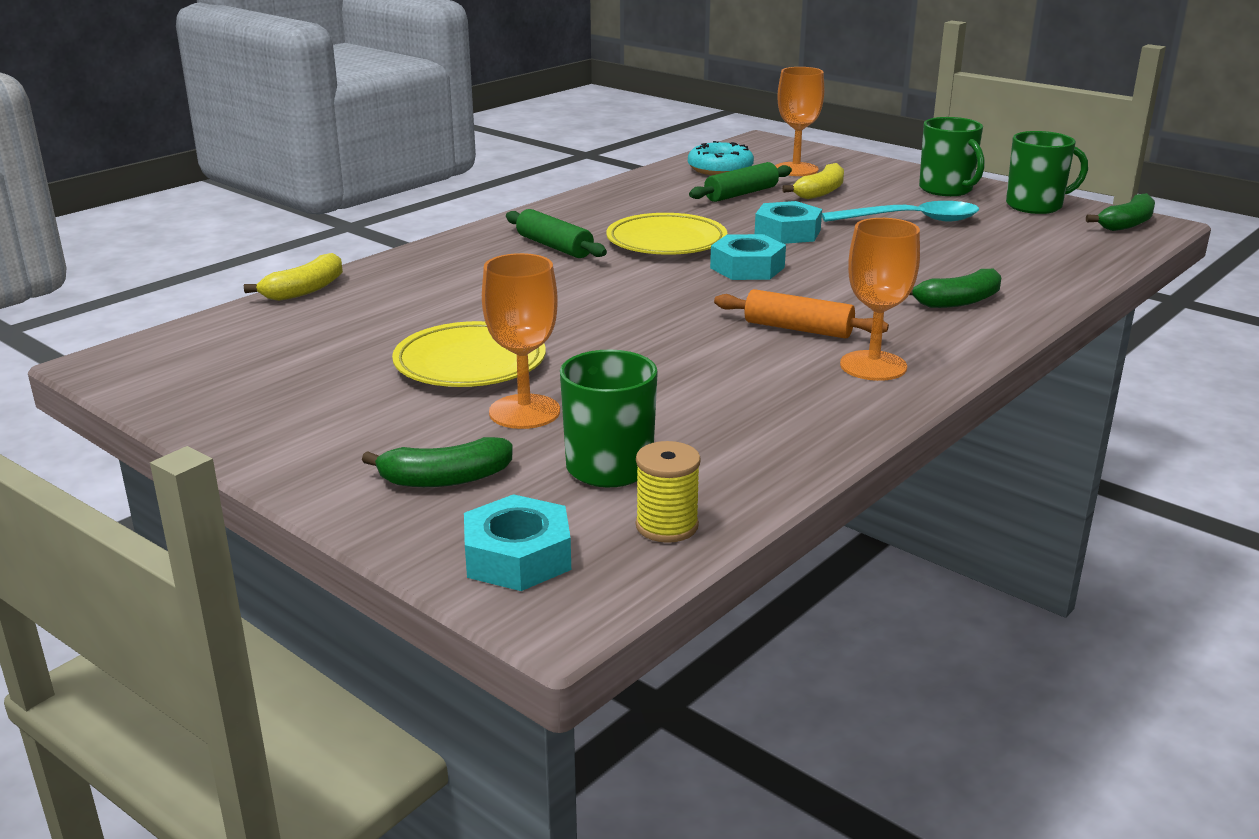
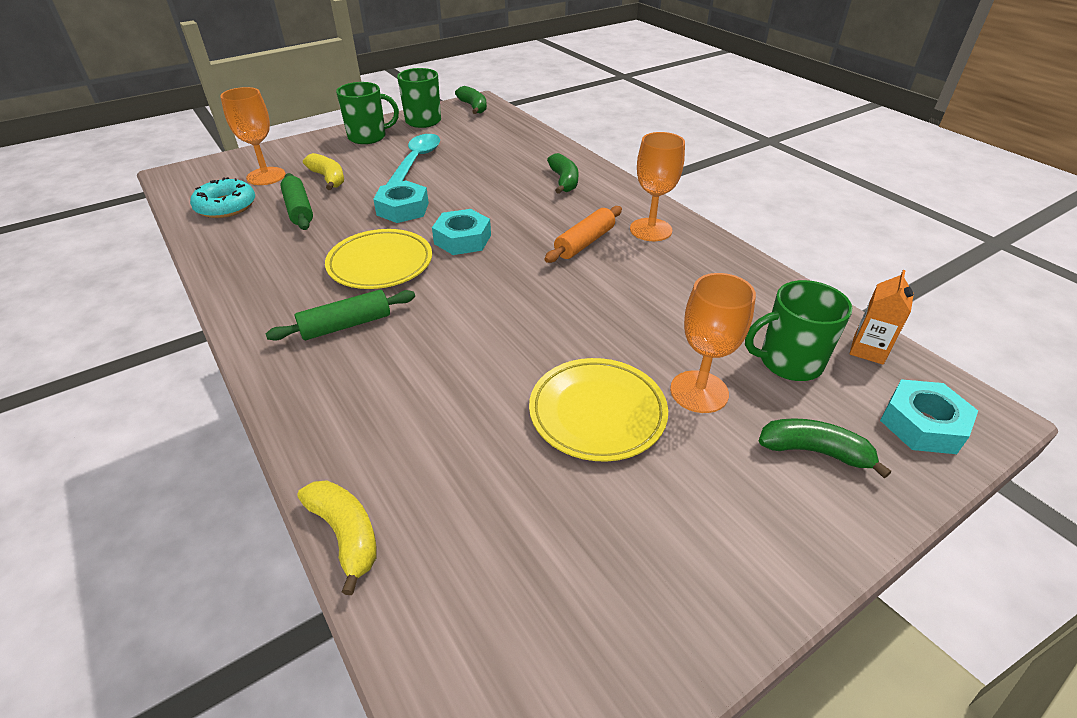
camera: 75 degrees left, 15 degrees up
green banana [362,437,513,487] -> green banana turned 75 degrees counterclockwise [759,418,891,478]
yellow spool [636,441,701,543] -> orange carton [850,270,914,365]

